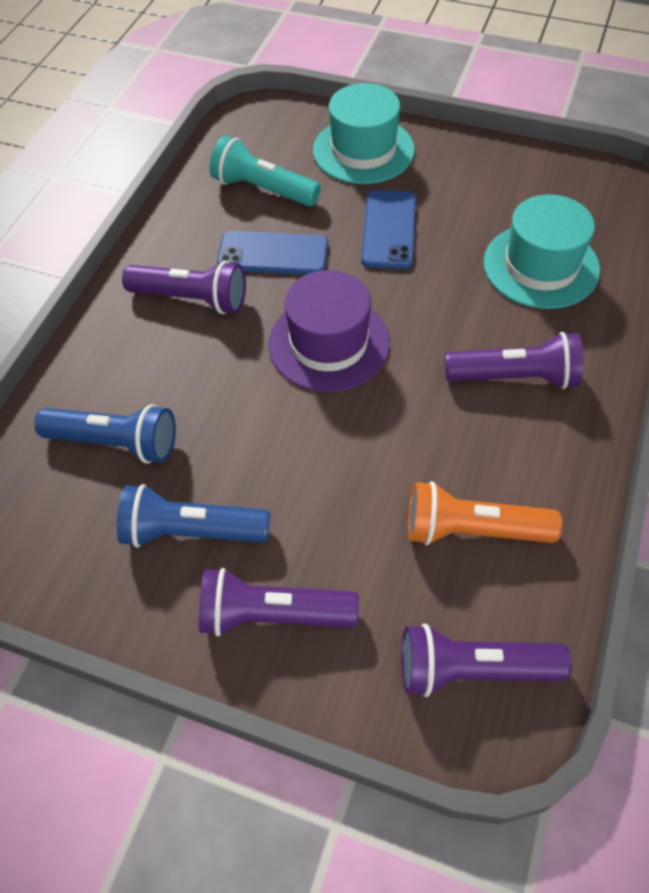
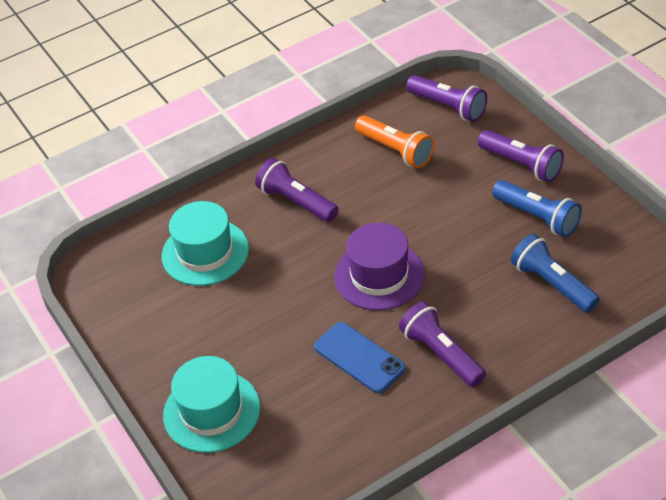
camera: 140 degrees left, 10 degrees down
turquoise flashlight [209,135,321,207] -> none
blue phone [361,190,416,269] -> none

